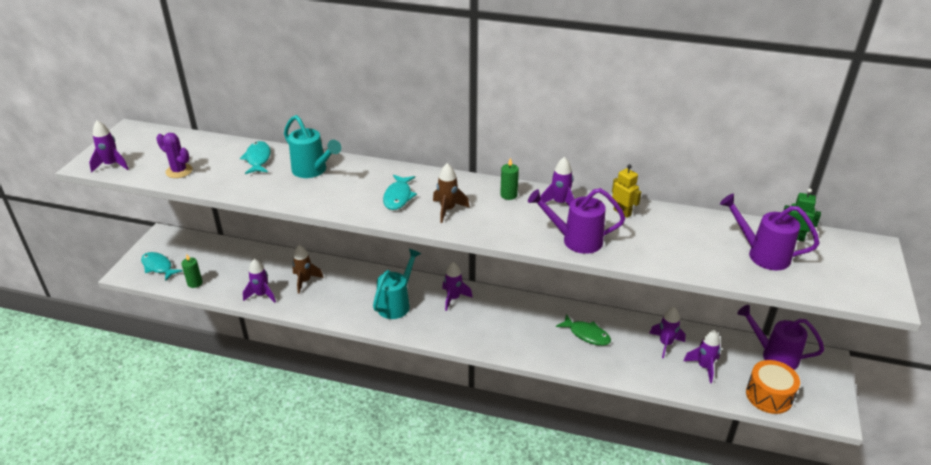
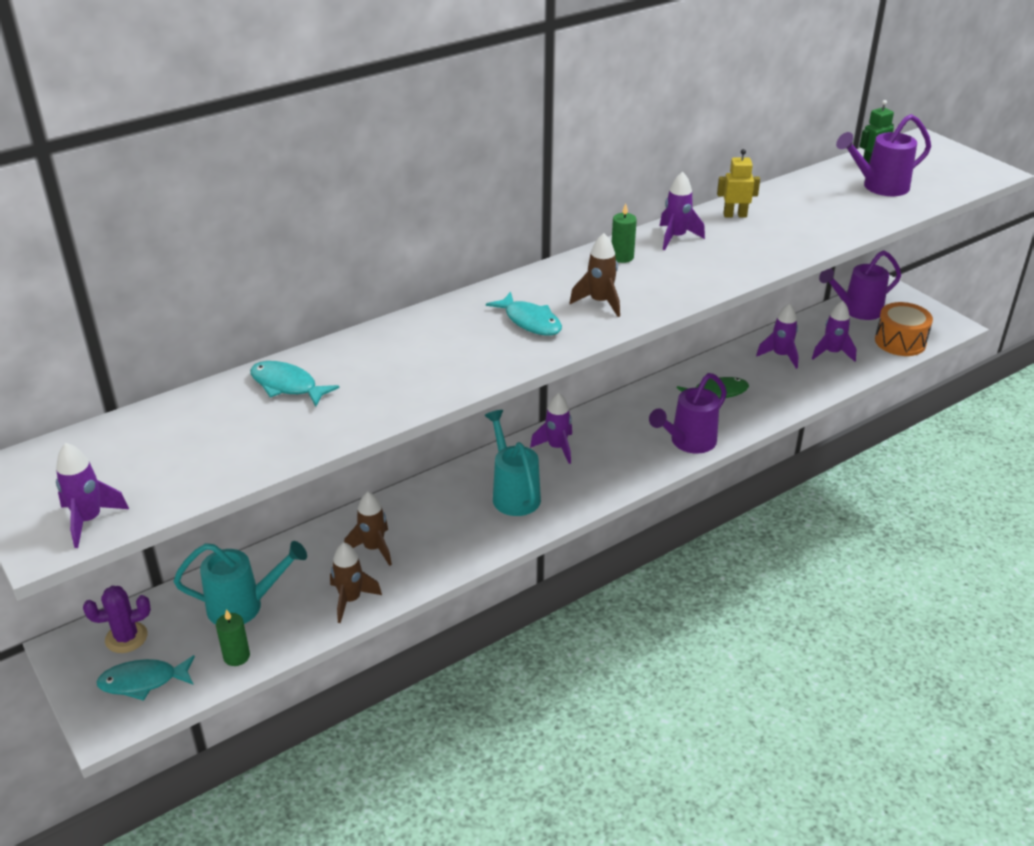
camera: 50 degrees left, 0 degrees up
purple cactus [156,133,193,178] -> purple cactus moved to [83,586,151,653]
purple rocket [243,259,276,303] -> brown rocket [330,542,382,623]
turquoise watering can [284,115,341,178] -> turquoise watering can moved to [173,541,307,625]
purple watering can [528,188,625,254] -> purple watering can moved to [649,373,727,453]

